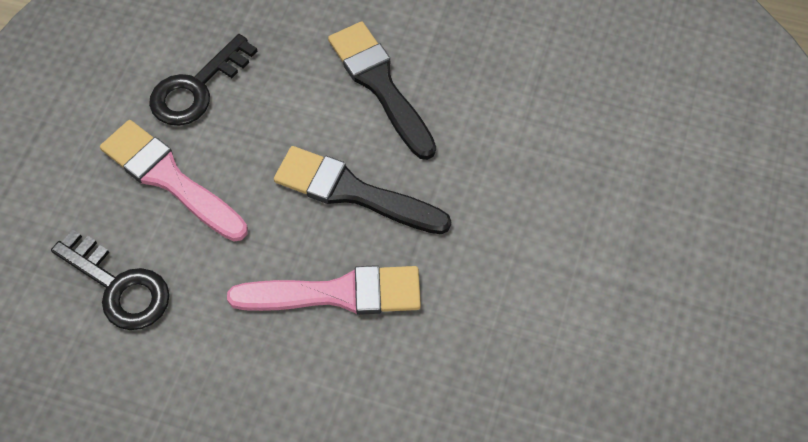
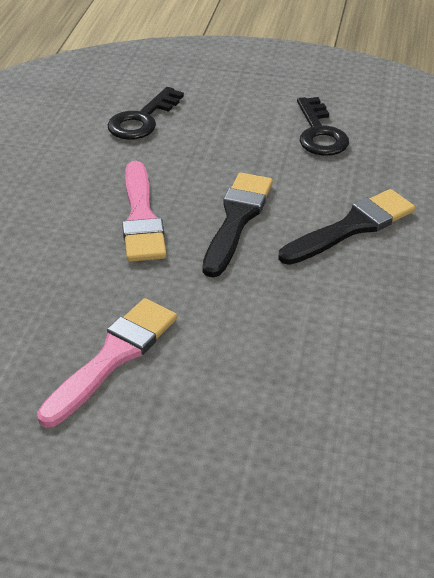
camera: 85 degrees right, 20 degrees down
pink brush [100,120,248,242] -> pink brush moved to [37,298,177,427]
black key [149,34,257,126] -> black key turned 135 degrees counterclockwise [297,97,349,156]

